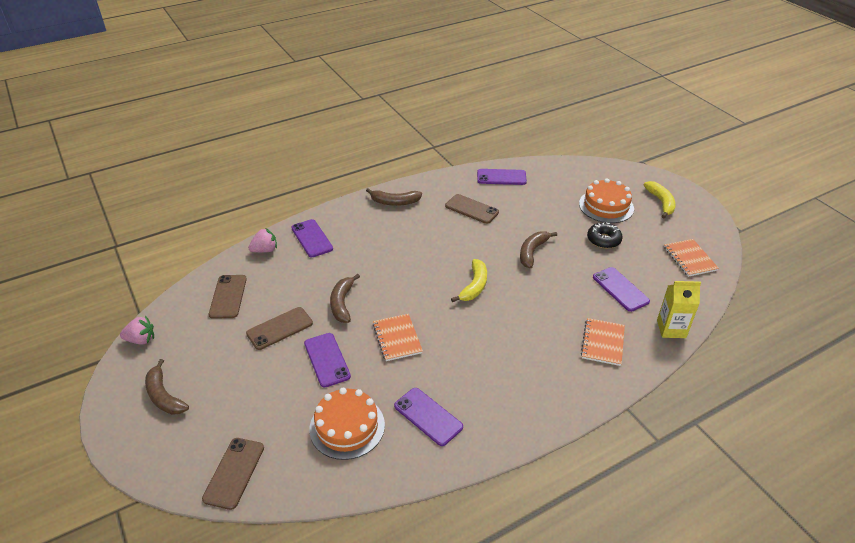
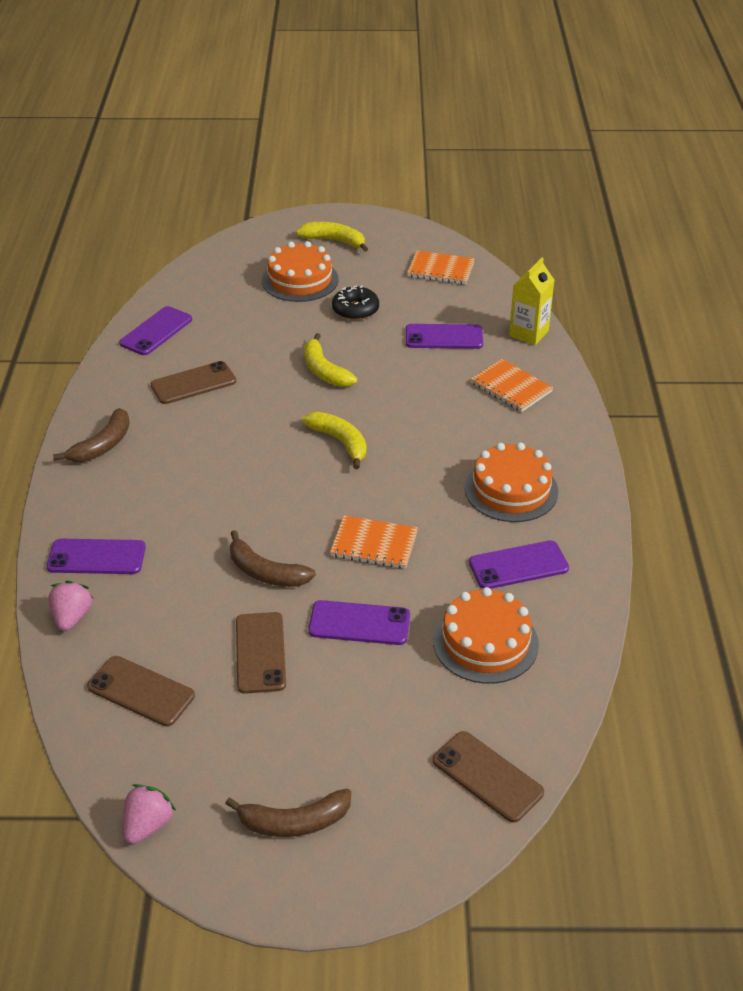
camera: 60 degrees left, 0 degrees up
brown banana [520,231,557,268] -> yellow banana [304,333,357,387]
none -> orange cake [465,442,558,522]

